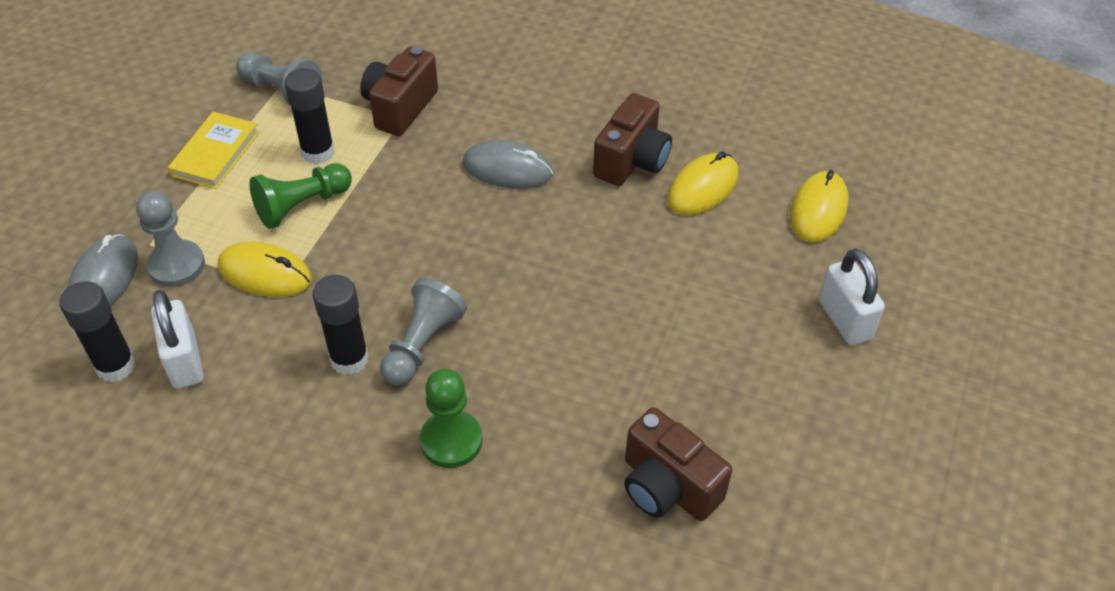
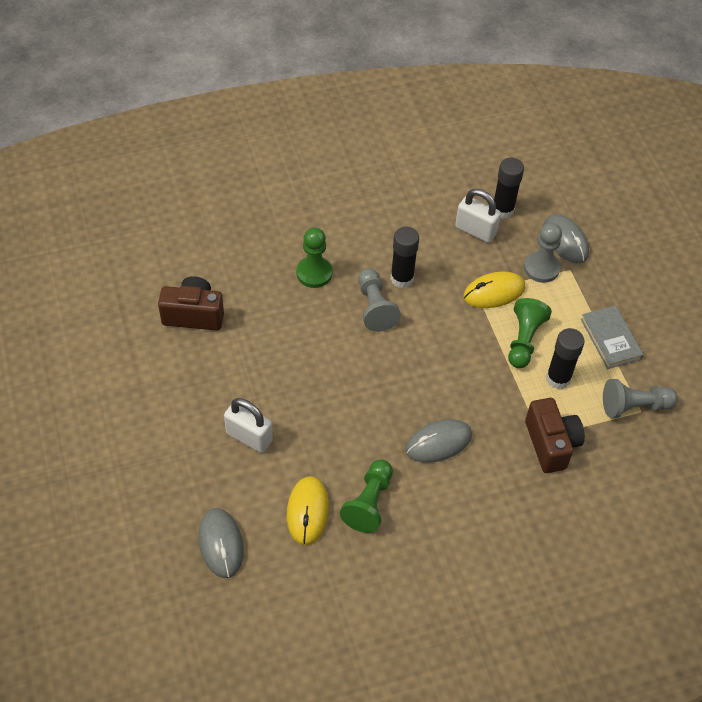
camera: 140 degrees right, 5 degrees up
yellow book [168,112,259,189] -> grey book [581,305,643,369]
brown camera [593,93,672,186] -> green pawn [340,459,393,533]
yellow mouse [790,170,848,243] -> grey mouse [199,508,244,578]
white padlock [819,249,885,345] -> white padlock moved to [224,398,273,453]

